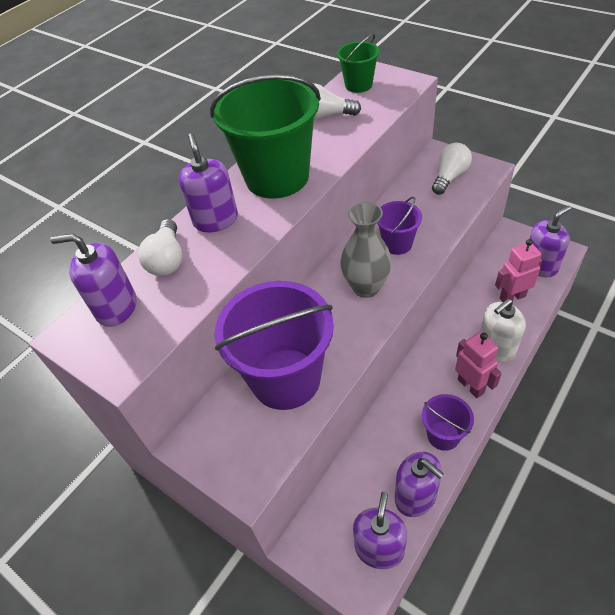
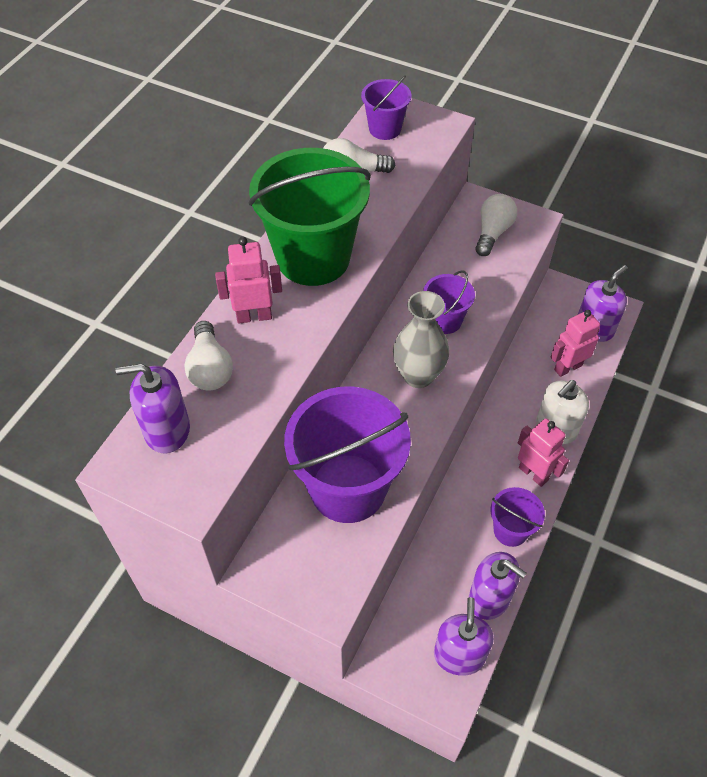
camera: 15 degrees left, 5 degrees up
purple soap dispenser [178,133,238,232] -> pink robot [215,237,282,324]
green bucket [337,33,380,93] -> purple bucket [361,75,411,140]

